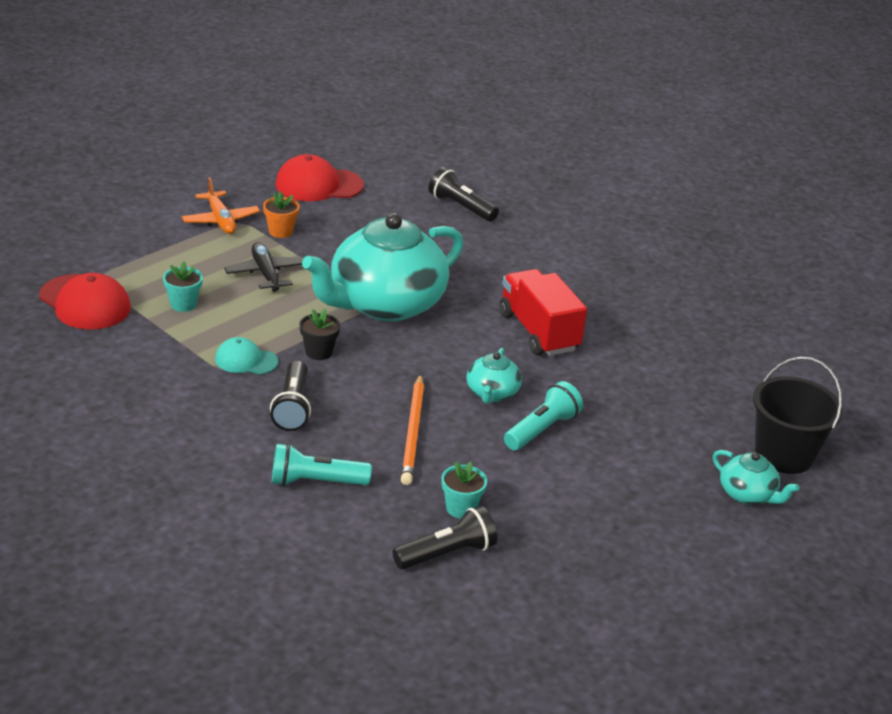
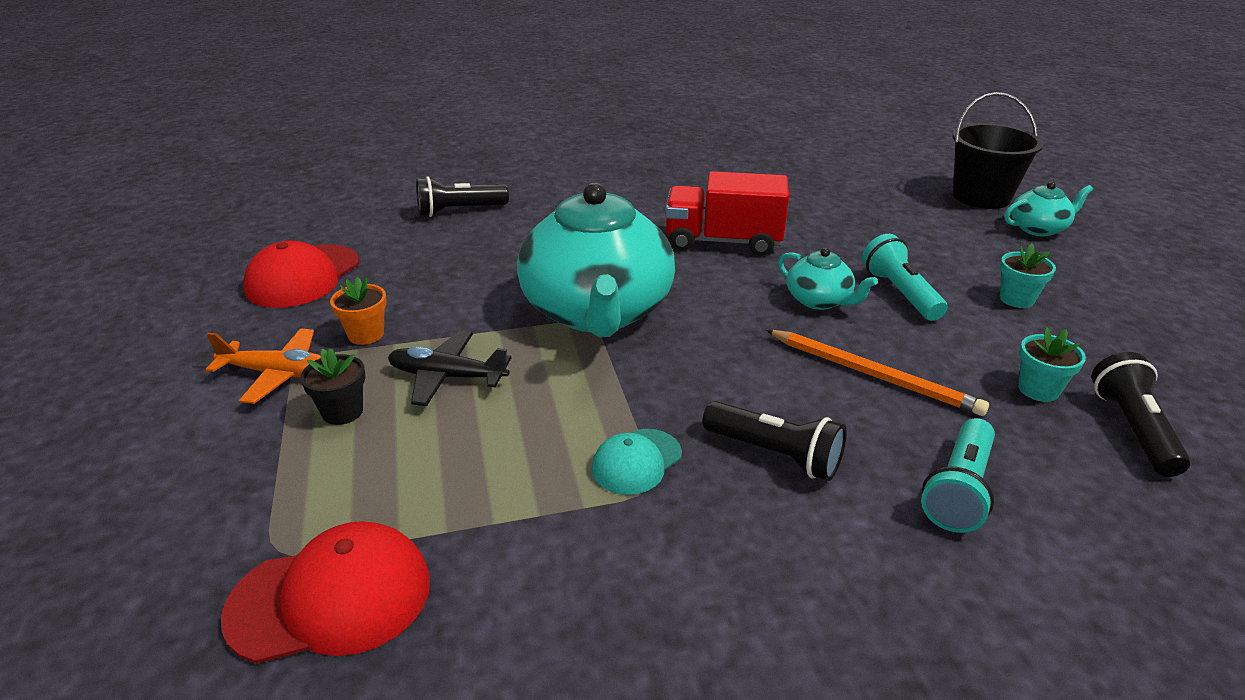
camera: 55 degrees left, 0 degrees up
turquoise flower pot [163,261,203,312] -> turquoise flower pot moved to [1000,243,1056,308]
black flower pot [300,309,340,360] -> black flower pot moved to [300,348,365,425]

